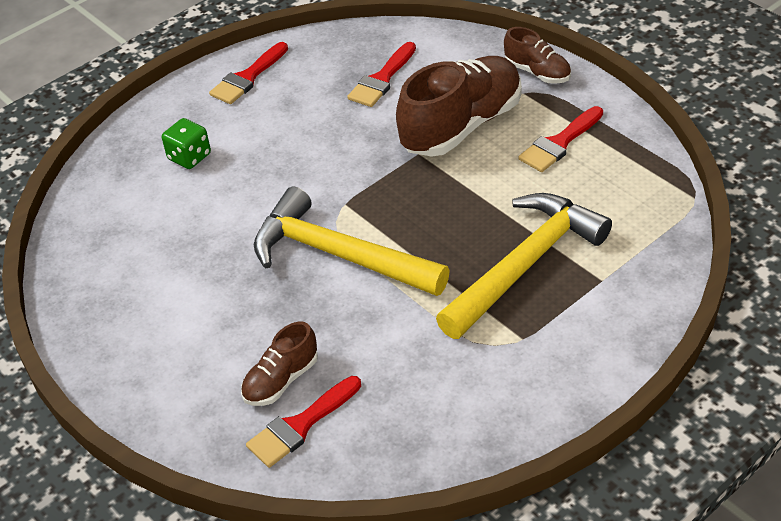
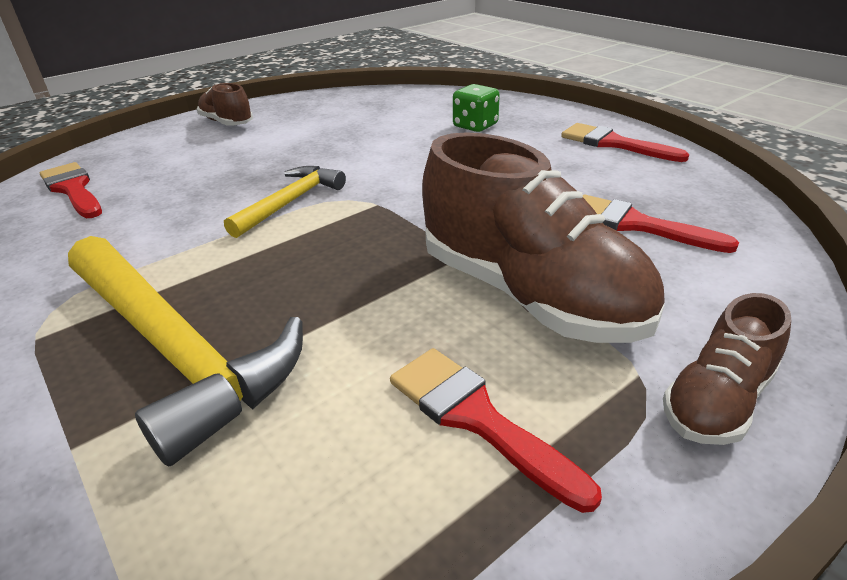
camera: 90 degrees right, 10 degrees down
brown shoe [241,322,318,406] -> brown shoe moved to [197,83,253,126]
yellow hammer [254,187,450,296] -> yellow hammer [224,166,346,238], size x0.55

